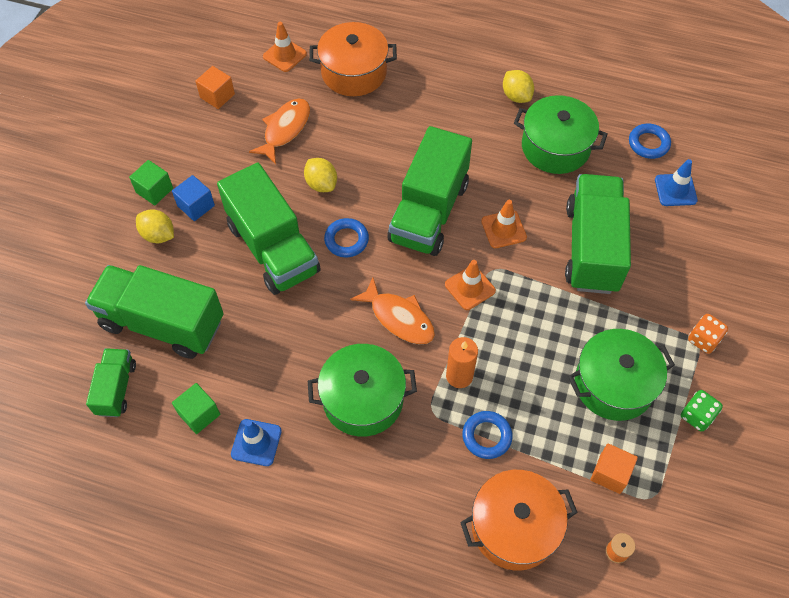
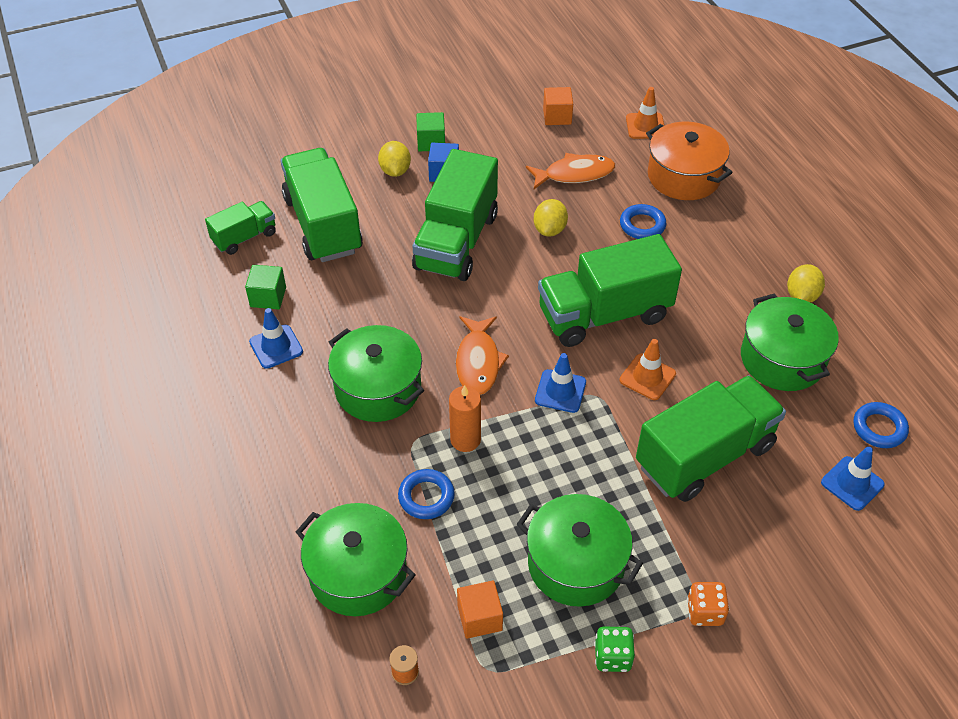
camera: 50 degrees right, 10 degrees down
blue ring [324,218,369,257] -> blue ring moved to [620,204,666,239]
orange traffic cone [445,260,496,310] -> blue traffic cone [535,353,586,413]
orange pot [460,470,578,570] -> green pot [296,503,416,616]

